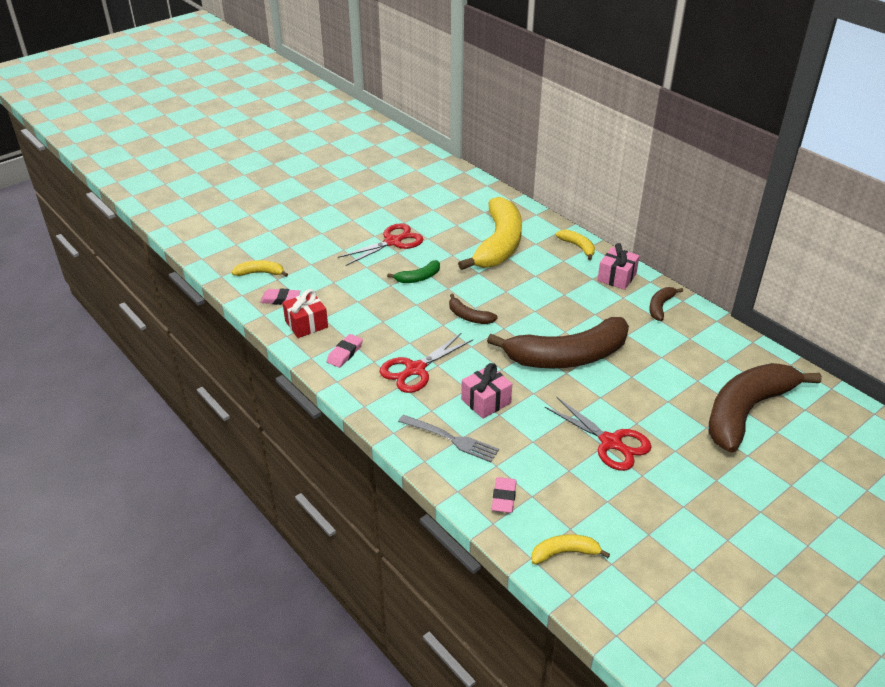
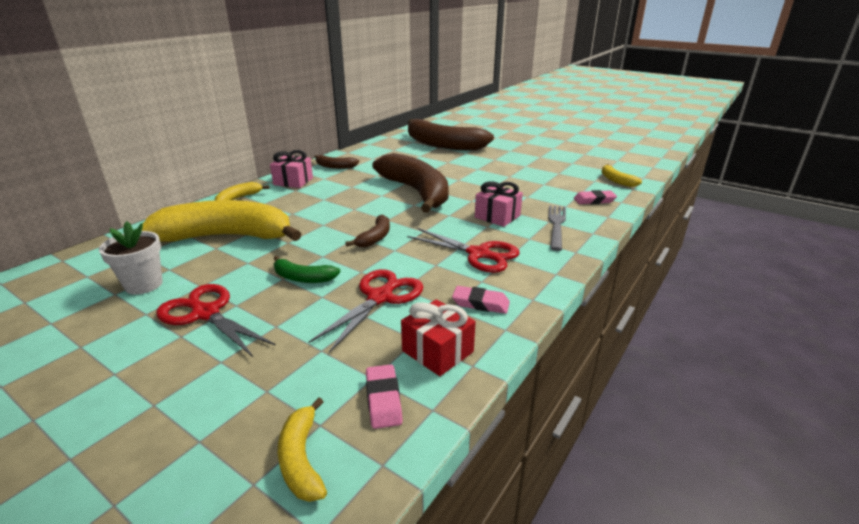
camera: 105 degrees left, 10 degrees down
green banana [387,260,440,283] -> green banana turned 150 degrees clockwise [274,256,341,283]
red scissors [545,397,651,471] -> red scissors moved to [308,269,423,353]
none -> white flower pot [99,221,163,295]

